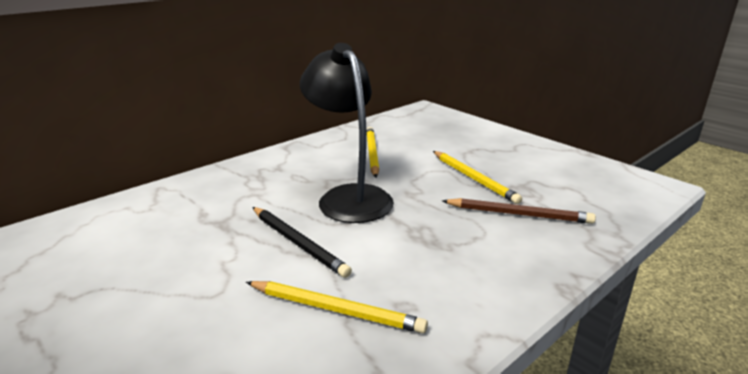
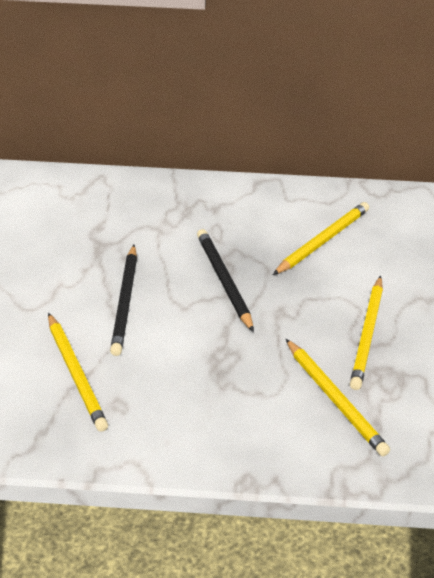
camera: 45 degrees right, 15 degrees up
black lamp [300,43,394,223] -> black pencil [197,229,254,332]
brown pencil [442,198,596,224] -> yellow pencil [286,339,390,456]

